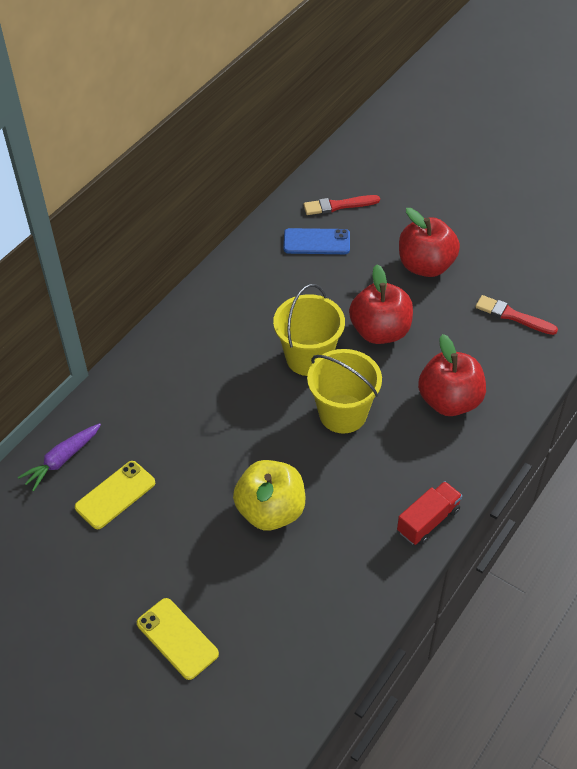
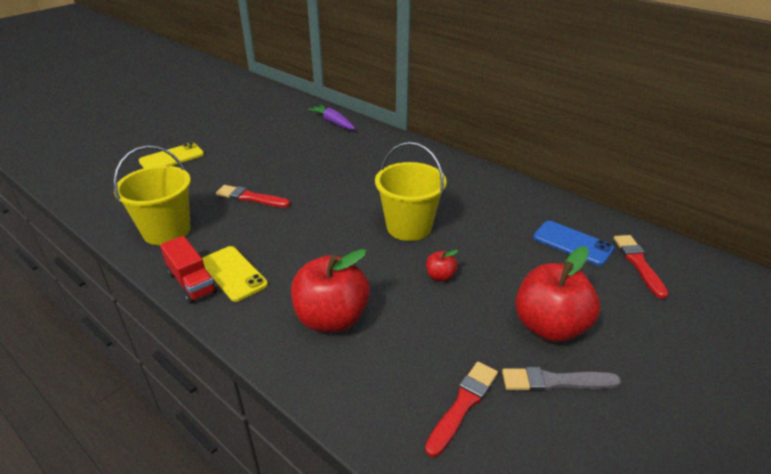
camera: 95 degrees right, 15 degrees down
yellow phone [75,461,155,529] -> yellow phone moved to [202,246,268,302]
yellow apple [233,460,305,530] -> red brush [216,185,290,208]
blue phone [283,228,350,254] -> blue phone turned 60 degrees counterclockwise [533,221,614,266]
yellow bucket [307,349,382,433] -> yellow bucket moved to [114,145,191,245]
red apple [349,265,413,344] -> red apple [426,250,458,281], size x0.45
none -> grey brush [502,367,621,392]

